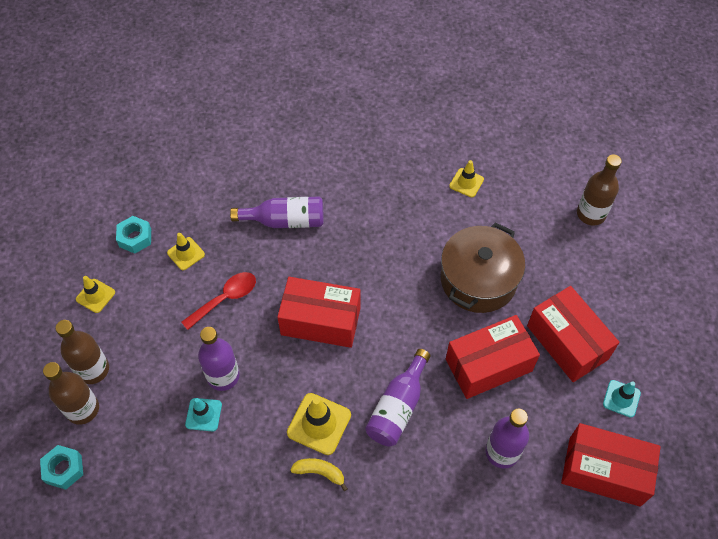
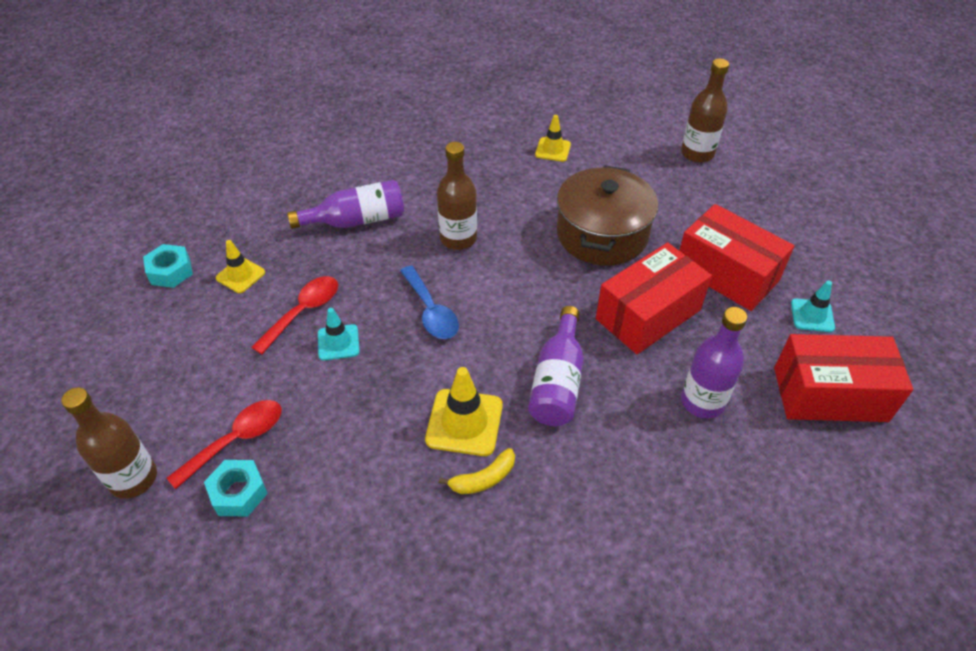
camera: 15 degrees left, 10 degrees down
turquoise nut [40,445,83,490] -> turquoise nut moved to [204,460,268,517]
brown bottle [56,320,109,384] -> brown bottle moved to [437,142,477,250]
yellow traffic cone [76,276,115,313] -> none
turquoise traffic cone [185,398,222,432] -> turquoise traffic cone moved to [318,308,360,360]
purple bottle [198,327,240,391] -> none
red box [277,277,361,348] -> blue spoon [400,266,459,339]
yellow banana [290,458,348,491] -> yellow banana turned 150 degrees clockwise [439,448,515,494]
none -> red spoon [167,400,281,489]

